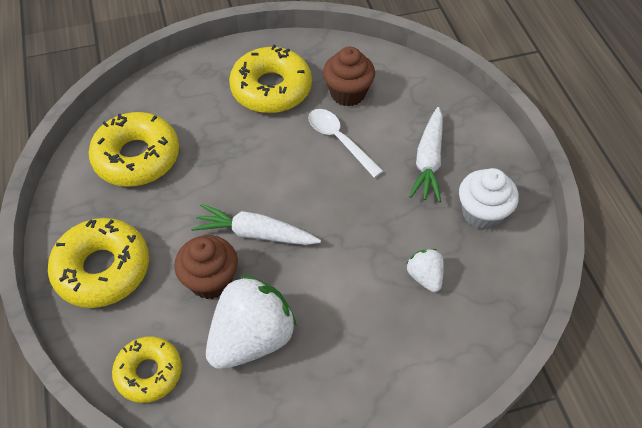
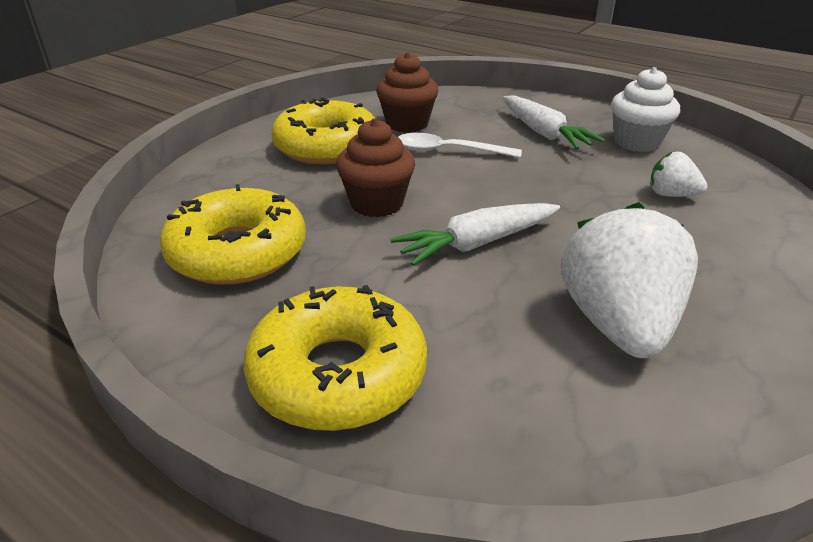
camera: 40 degrees left, 20 degrees down
yellow donut [112,336,182,403] -> none
brown cupcake [174,235,238,299] -> brown cupcake moved to [336,118,415,217]

